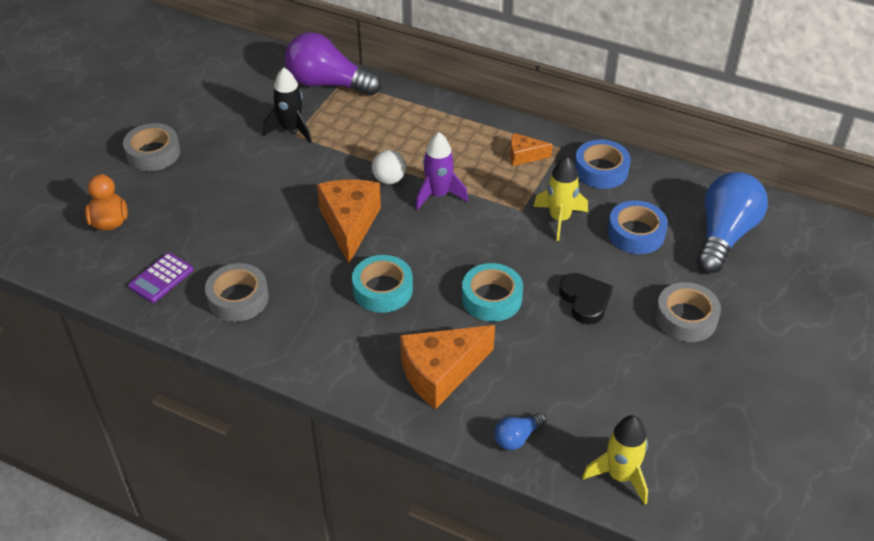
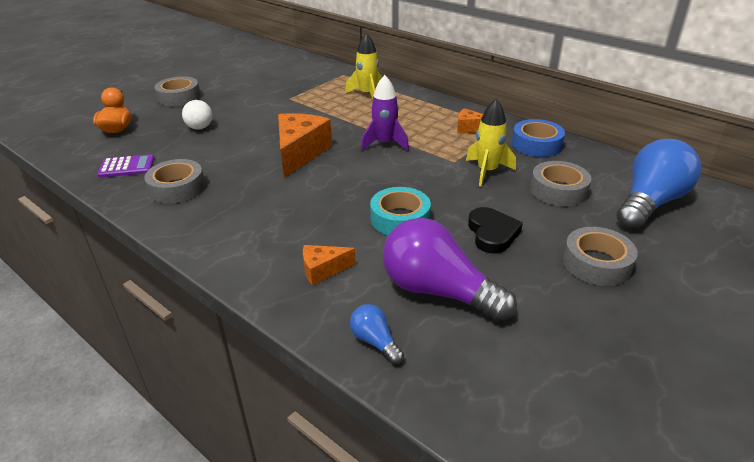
camera: 15 degrees right, 10 degrees down
purple calculator [128,253,194,303] -> purple calculator turned 150 degrees counterclockwise [97,154,155,178]
black rocket [263,67,312,143] -> none
purple light bulb [285,32,381,96] -> purple light bulb moved to [383,218,517,322]
turquoise tape [352,255,413,313] -> none
white ball [372,150,406,184] -> white ball moved to [182,100,212,130]
orange cheese [400,325,495,409] -> orange cheese [303,245,356,285], size x0.52
blue light bulb [494,412,547,450] -> blue light bulb turned 75 degrees clockwise [350,304,404,365]
yellow rocket [582,415,648,505] -> yellow rocket moved to [345,33,382,99]
blue tape [607,201,668,254] -> grey tape [530,161,592,206]

